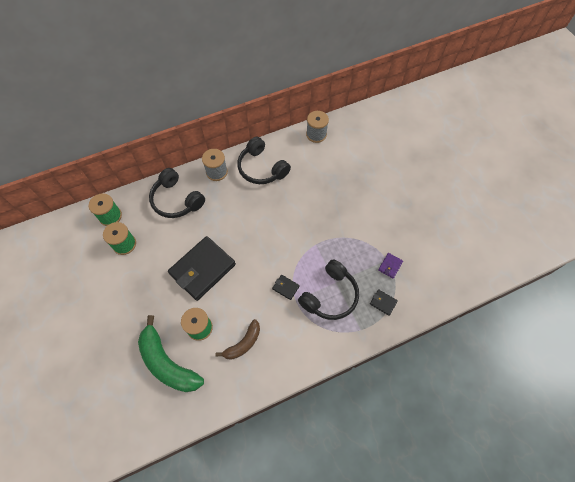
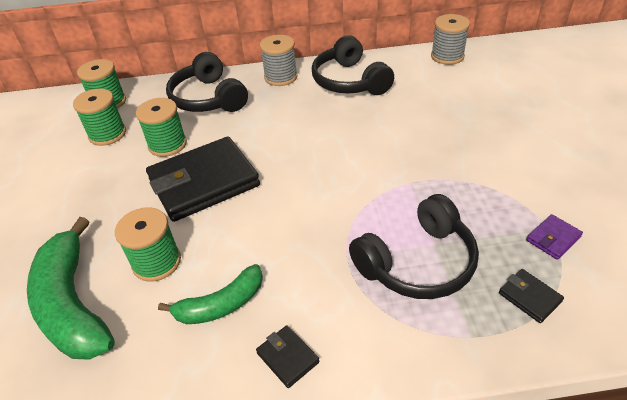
camera: 20 degrees right, 20 degrees down
brown banana [215,319,260,360] -> green banana [158,264,263,324]
black wallet [272,275,300,300] -> black wallet moved to [256,325,320,388]
none -> green spool [136,98,187,157]

